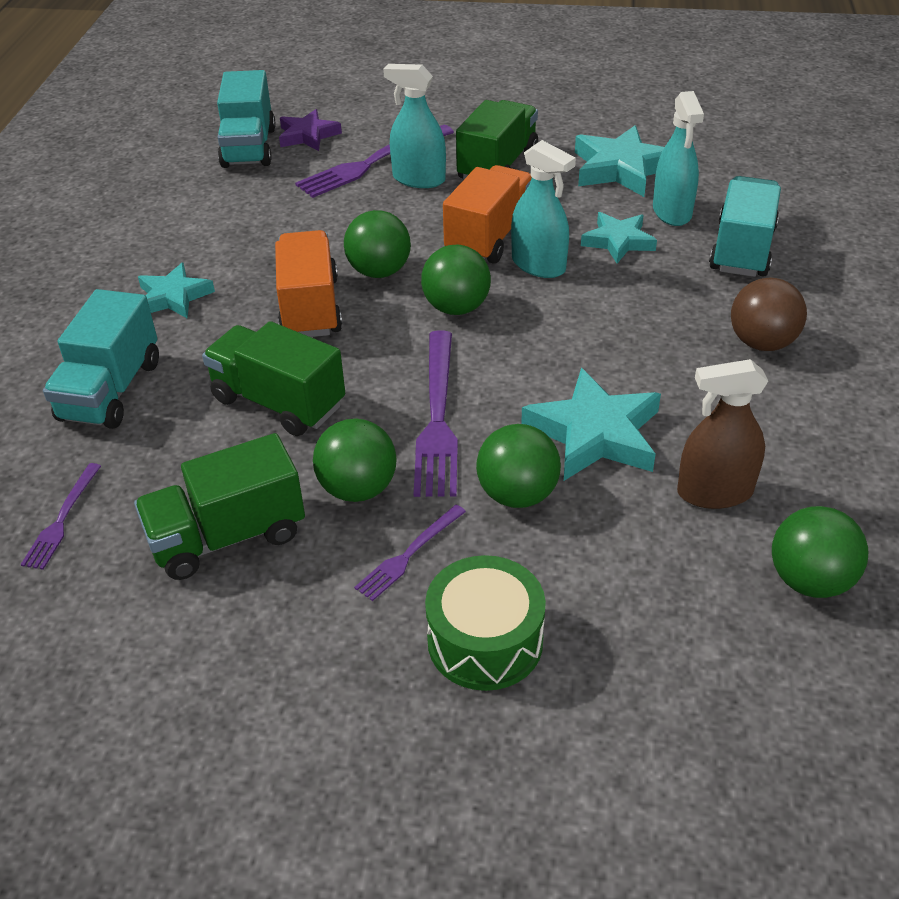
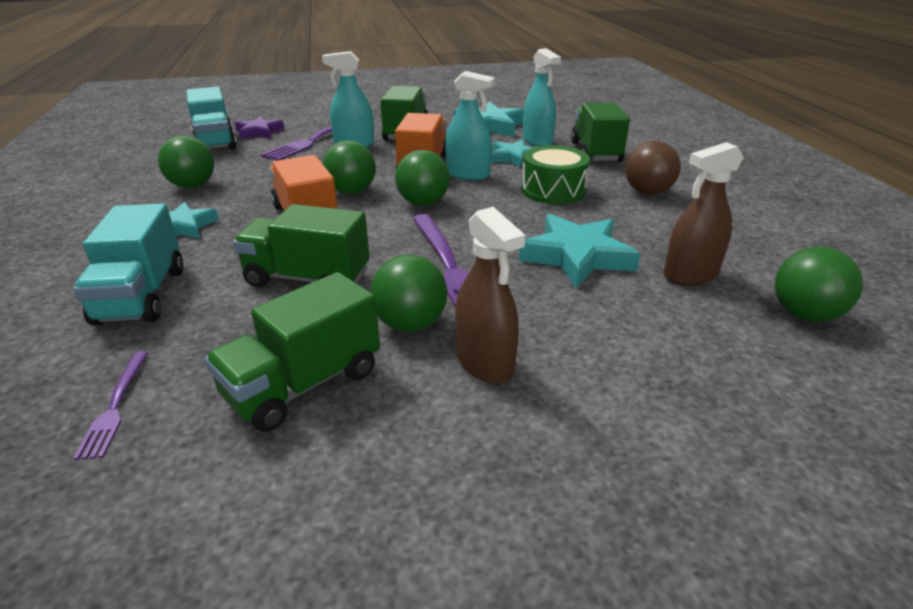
camera: 20 degrees left, 10 degrees down
purple fork [354,505,466,601] -> brown spray bottle [455,207,525,384]
green drum [425,555,546,691] -> green drum moved to [521,145,590,204]
green ball [476,424,561,508] -> green ball moved to [158,135,214,188]
turquoise truck [709,176,781,277] -> green truck [571,102,630,162]

